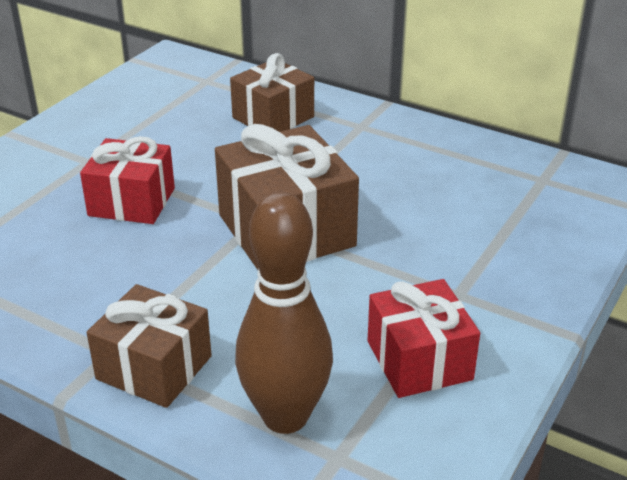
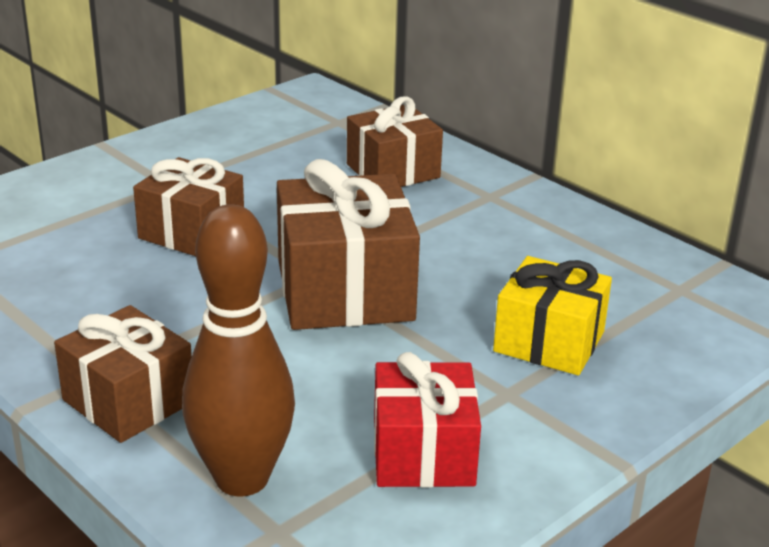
camera: 15 degrees right, 5 degrees down
red gift [80,136,175,224] -> brown gift [133,157,244,256]
none -> yellow gift [493,256,612,375]

